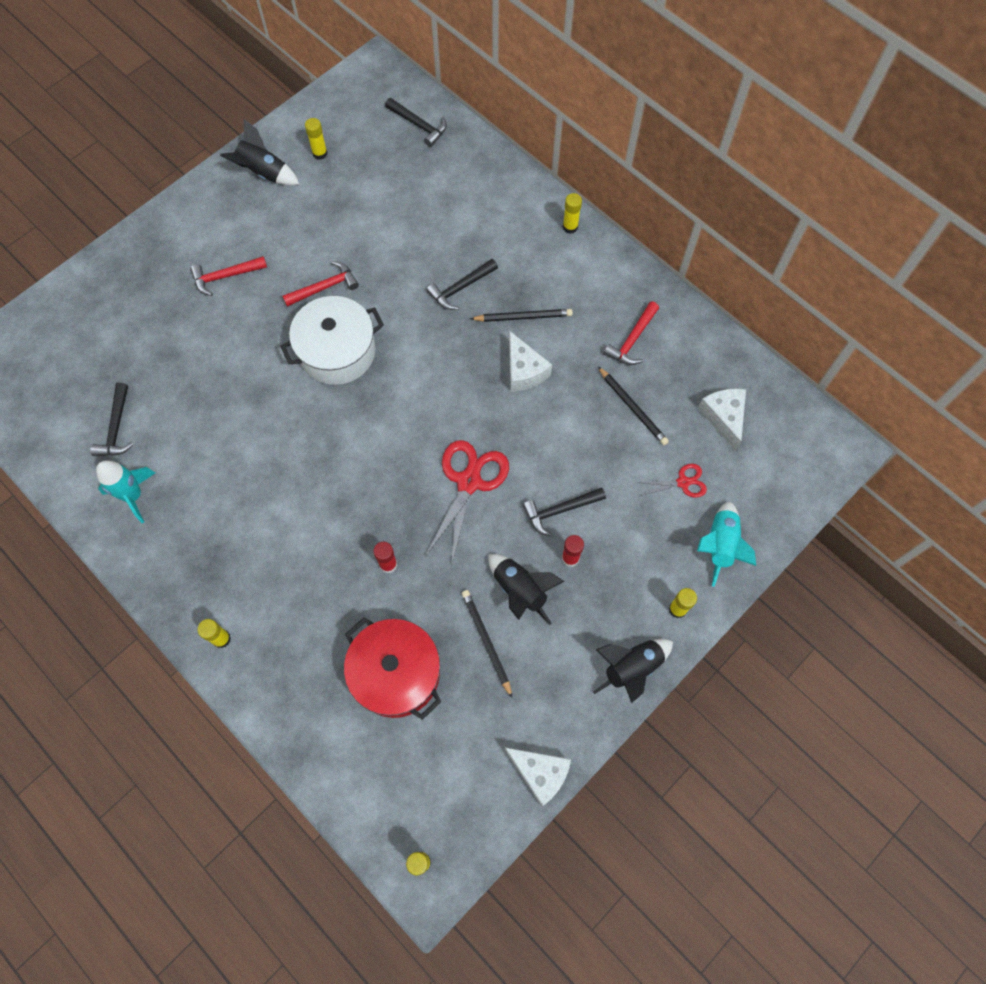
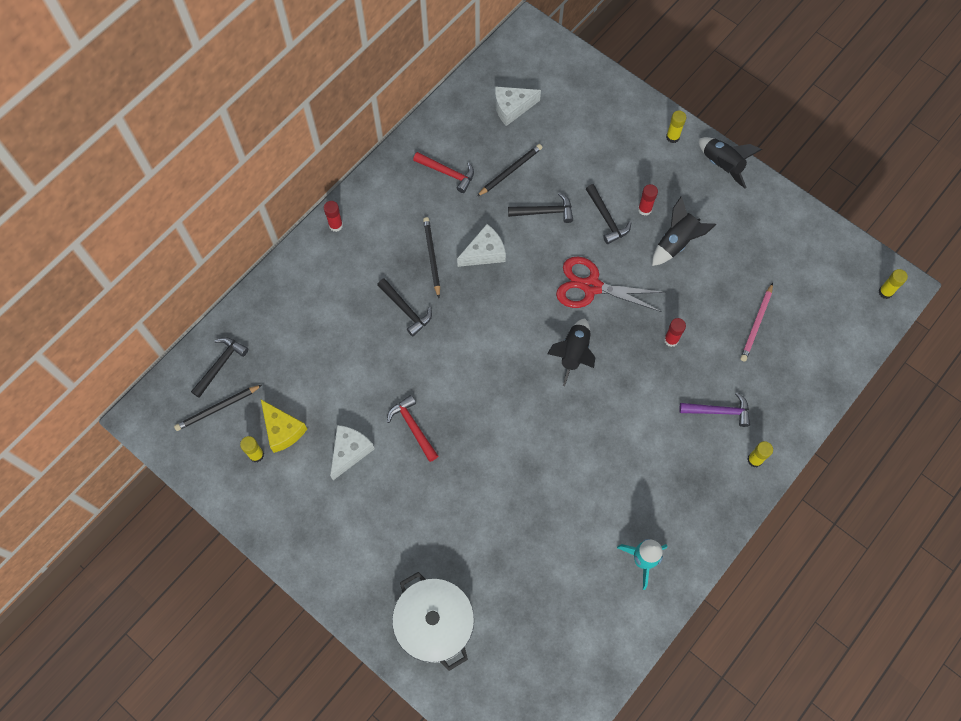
camera: 95 degrees left, 0 degrees up
black hammer [90,383,134,456] -> black hammer moved to [508,193,573,223]
red hammer [190,256,267,296] -> none
black rocket [220,119,300,186] -> black rocket moved to [548,319,595,386]
white pot [280,296,384,385] -> white pot moved to [392,572,474,671]
red pot [344,617,441,720] -> pink pencil [740,283,773,361]
black pencil [462,590,512,697] -> black pencil moved to [174,385,262,431]
white cheese [505,747,571,807] -> white cheese moved to [330,425,375,480]
yellow glue stick [563,193,582,234] -> red glue stick [324,201,343,232]
red scissors [636,464,707,498] -> none
turquoise rocket [697,501,756,587] -> none
none -> yellow cheese [261,400,307,453]
none -> purple hammer [679,392,750,427]

